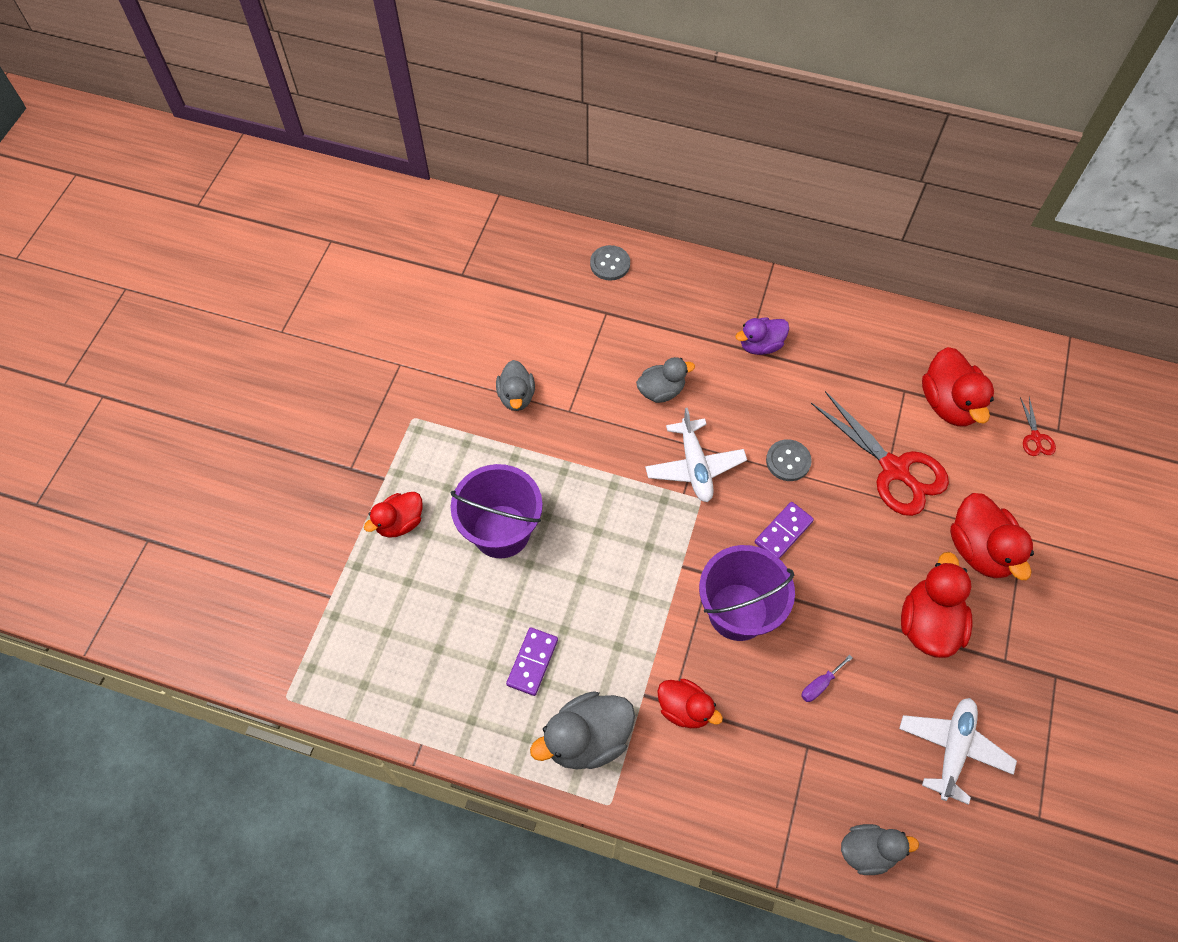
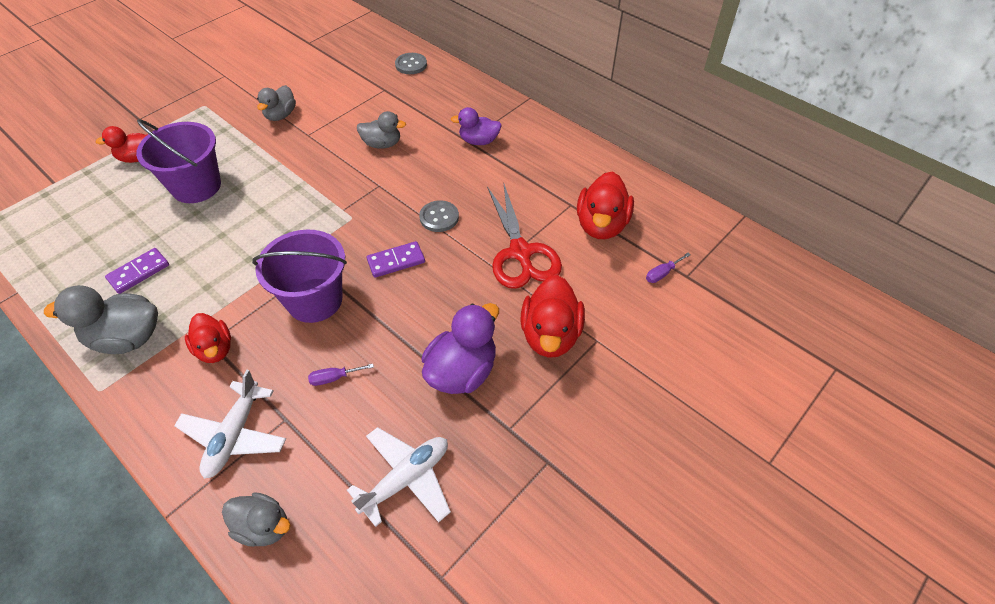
camera: 25 degrees right, 10 degrees down
white plane [645,408,747,502] -> white plane moved to [174,370,286,479]
red duck [901,552,972,658] -> purple duck [422,303,499,394]
red scissors [1020,397,1056,456] -> purple screwdriver [646,253,691,283]

